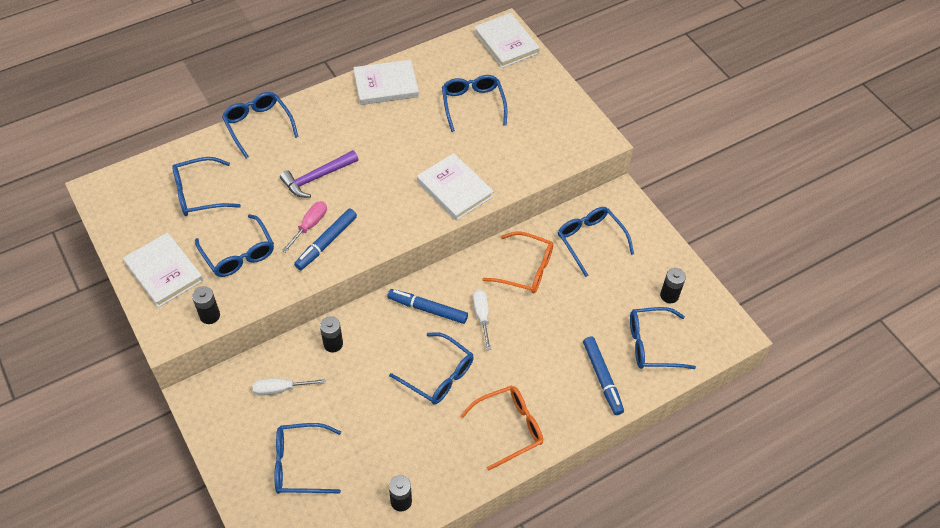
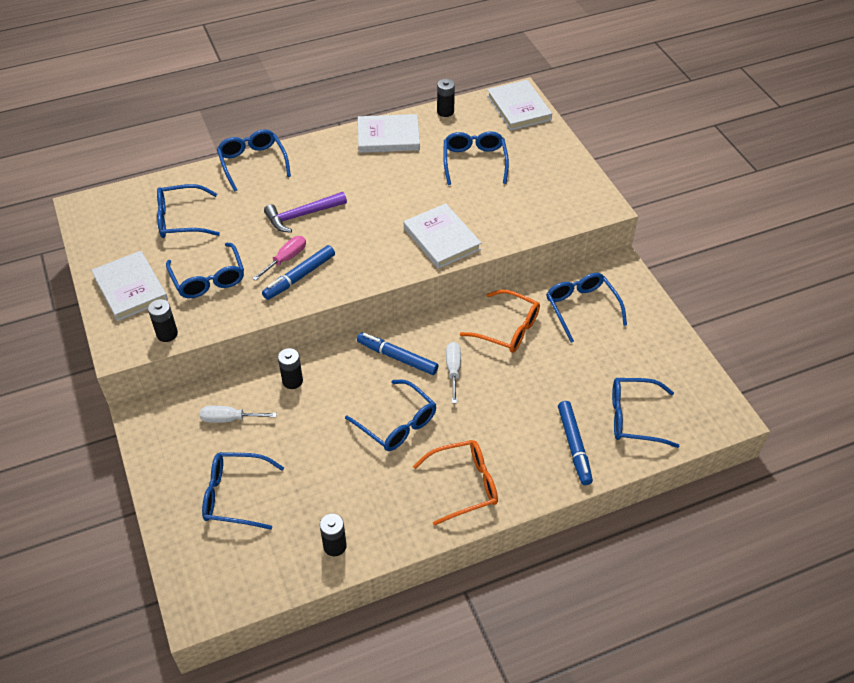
camera: 10 degrees right, 5 degrees down
black battery [660,268,686,303] -> black battery moved to [437,79,455,117]

